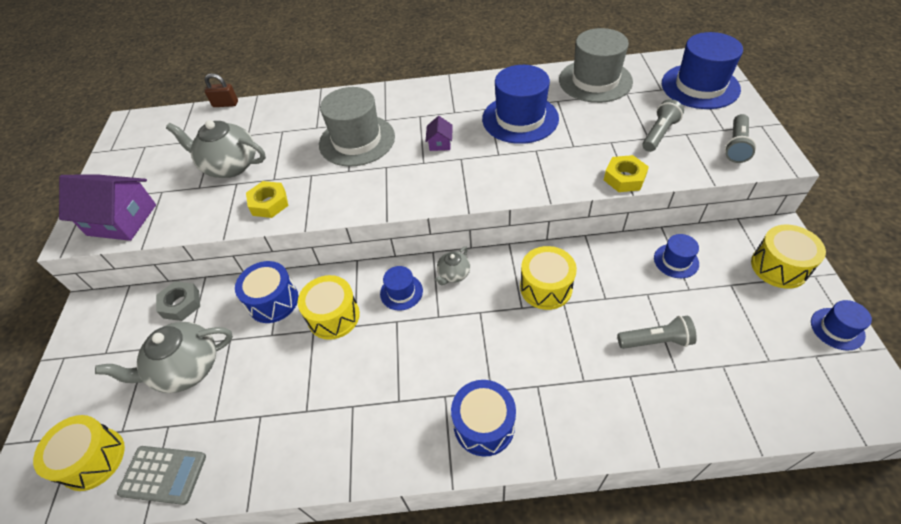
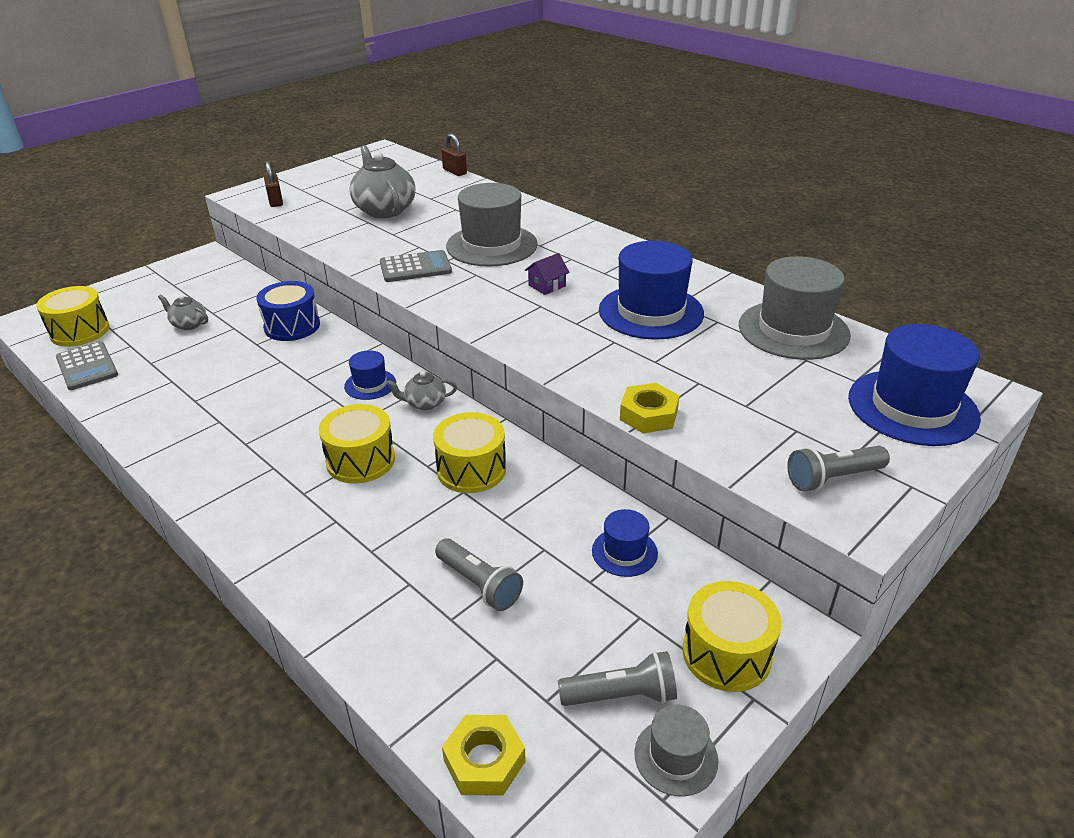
camera: 45 degrees right, 15 degrees down
purple house [59,174,156,241] -> brown padlock [264,161,283,207]
grey teapot [95,322,233,393] -> grey teapot [158,295,208,330], size x0.51
grey nut [156,281,200,321] -> none
yellow nut [246,181,288,218] -> yellow nut moved to [442,715,526,796]
yellow drum [298,275,360,340] -> yellow drum moved to [319,404,395,484]
blue drum [451,380,516,457] -> none
grey flashlight [642,99,684,152] -> grey flashlight moved to [558,651,677,706]
blue hat [811,300,872,350] -> grey hat [634,705,718,797]
none -> grey calculator [380,250,452,282]

